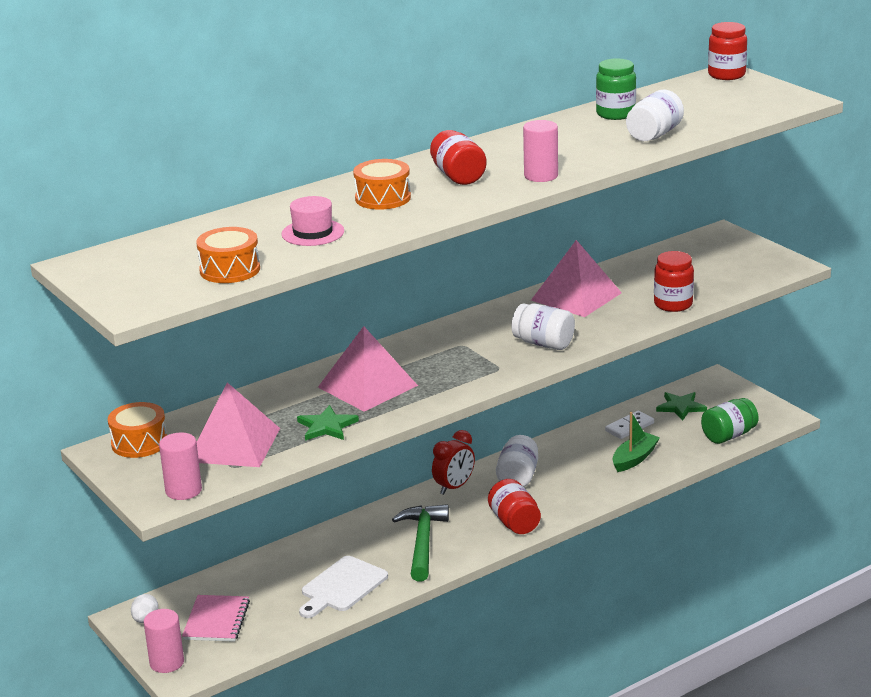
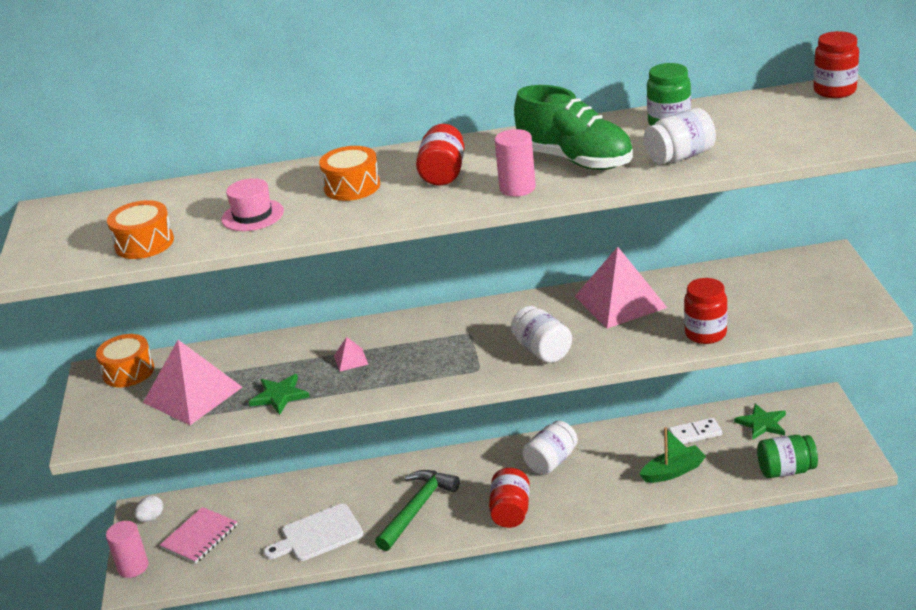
camera: 30 degrees right, 5 degrees up
pink cylinder [159,433,202,500] -> none
pink pyramid [318,326,418,412] -> pink pyramid [334,337,369,372], size x0.43
red clock [432,430,475,495] -> none
none -> green shoe [514,85,633,170]

